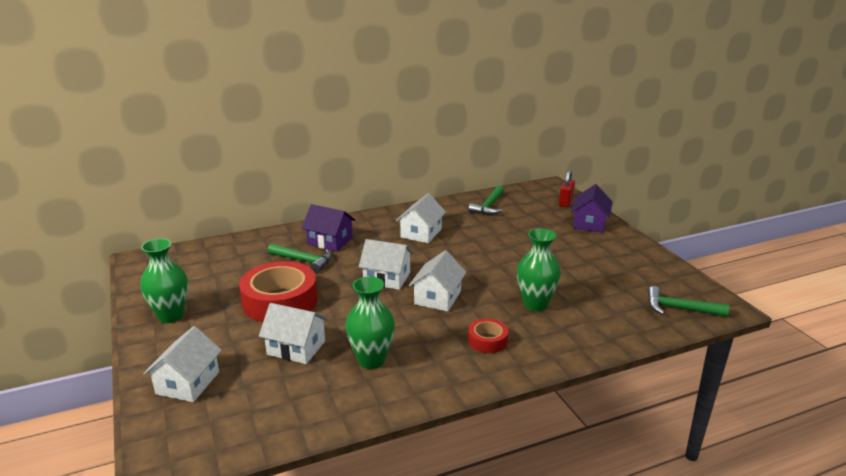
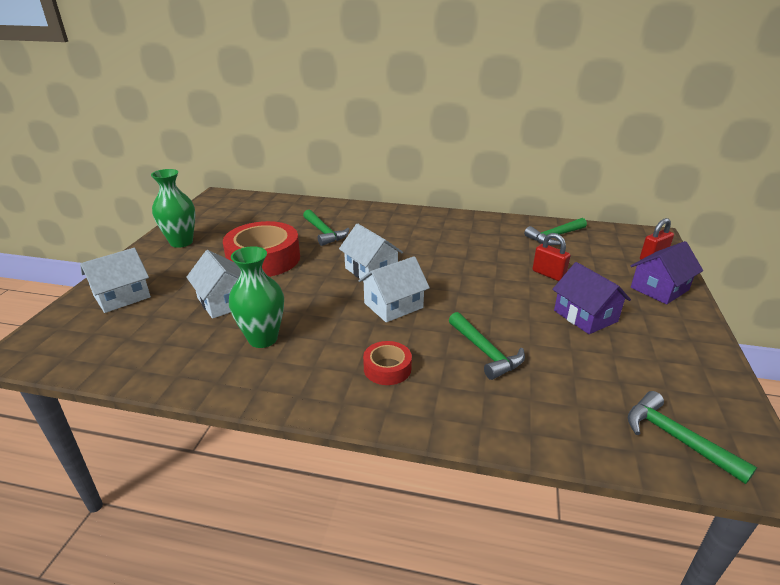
camera: 35 degrees right, 5 degrees up
purple house [301,204,355,252] -> purple house moved to [552,262,631,334]
white house [396,193,446,243] -> none
green vase [517,228,561,311] -> green hammer [449,312,525,380]
none -> red padlock [532,233,571,281]

